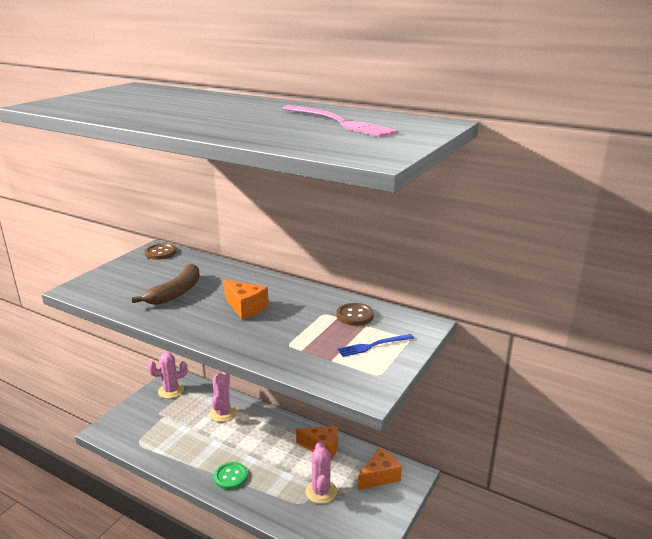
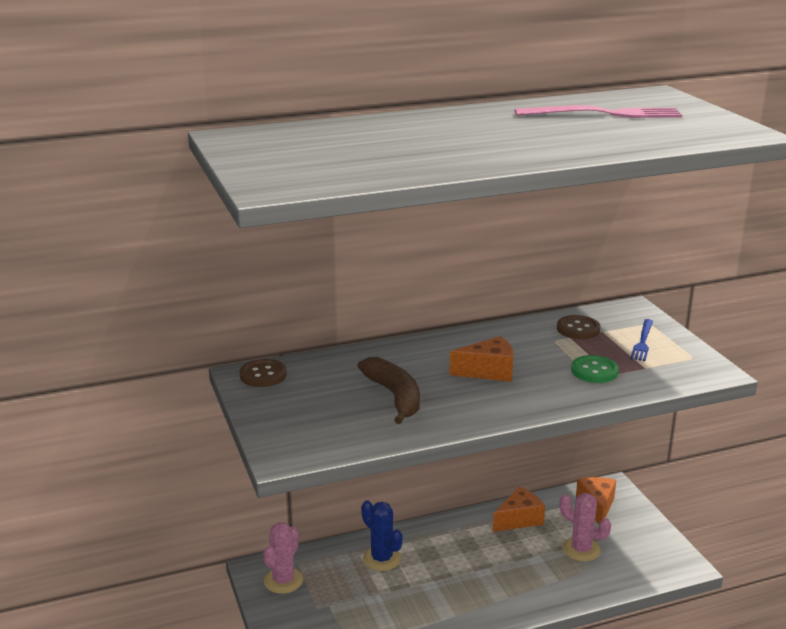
camera: 50 degrees left, 0 degrees up
pink cactus [210,372,237,422] -> blue cactus [361,500,403,571]
green button [214,462,248,490] -> green button moved to [571,355,619,383]

